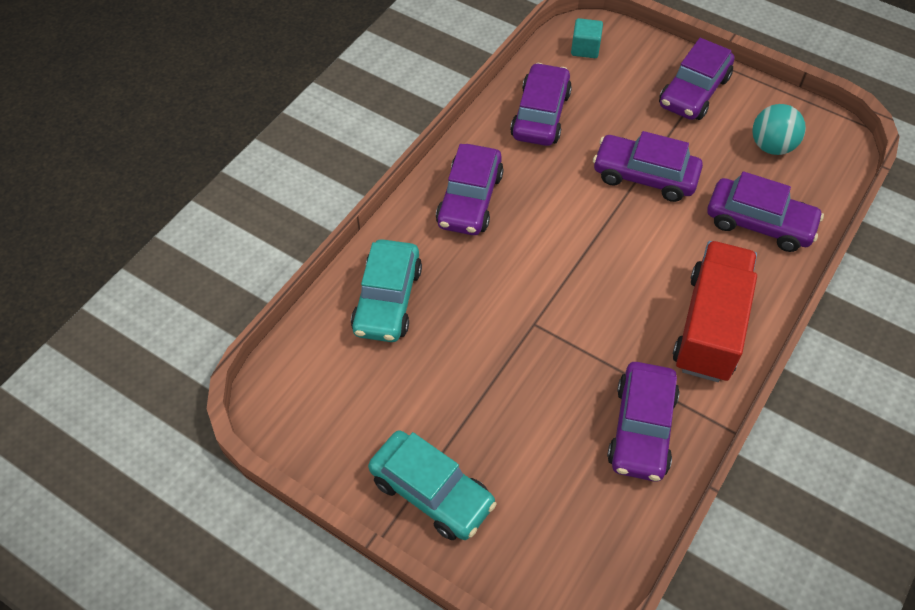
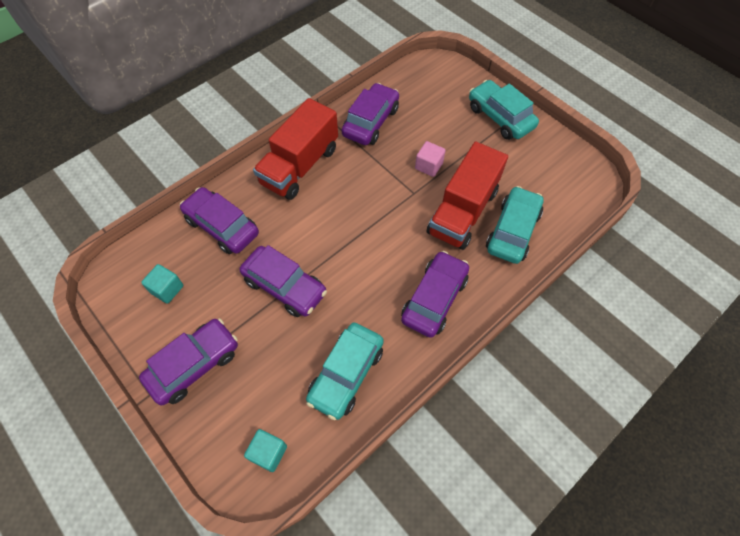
camera: 165 degrees left, 5 degrees up
purple car [510,63,572,146] -> turquoise car [306,323,384,420]
turquoise ball [752,104,806,155] -> turquoise cube [141,264,184,304]
none -> pink cube [415,141,446,177]
none -> red truck [427,142,508,250]

